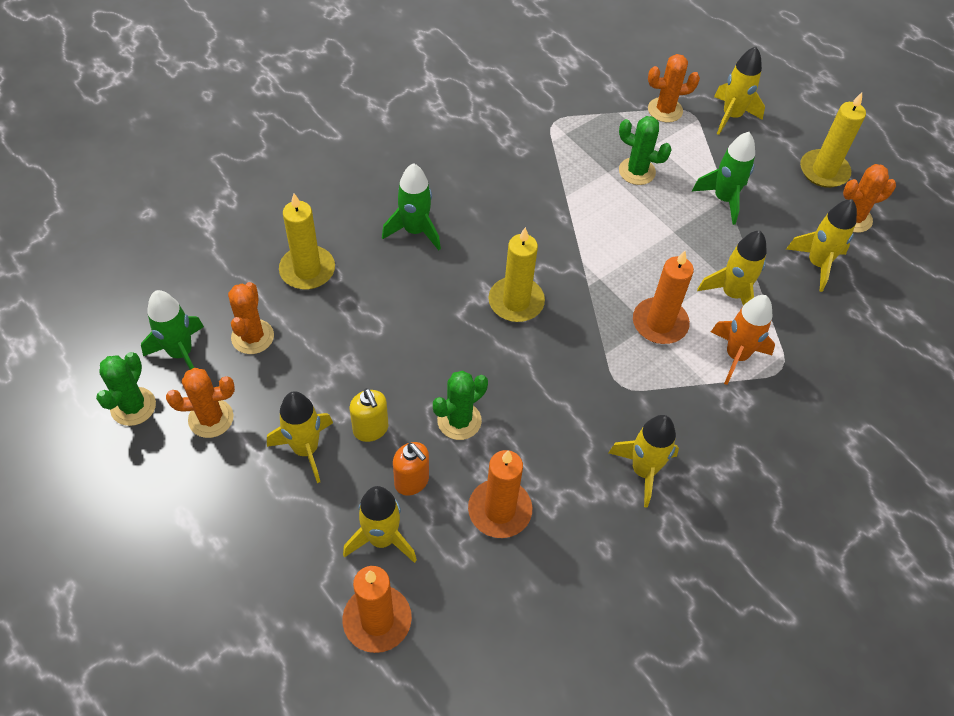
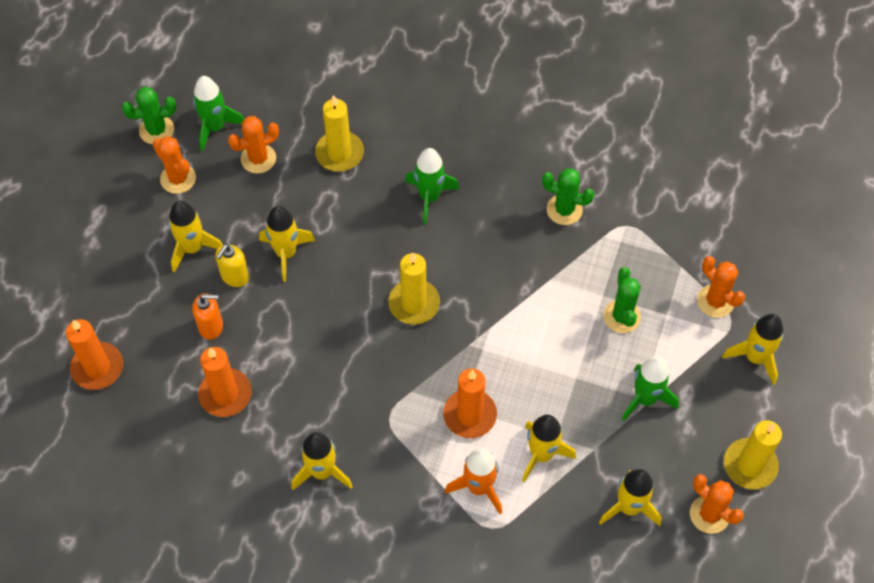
camera: 60 degrees right, 5 degrees up
yellow rocket [343,486,417,563] -> yellow rocket moved to [259,206,315,282]
orange soap dispenser [393,442,429,496] -> orange soap dispenser turned 105 degrees counterclockwise [192,293,223,340]
green cactus [433,371,488,440] -> green cactus moved to [542,168,595,225]

